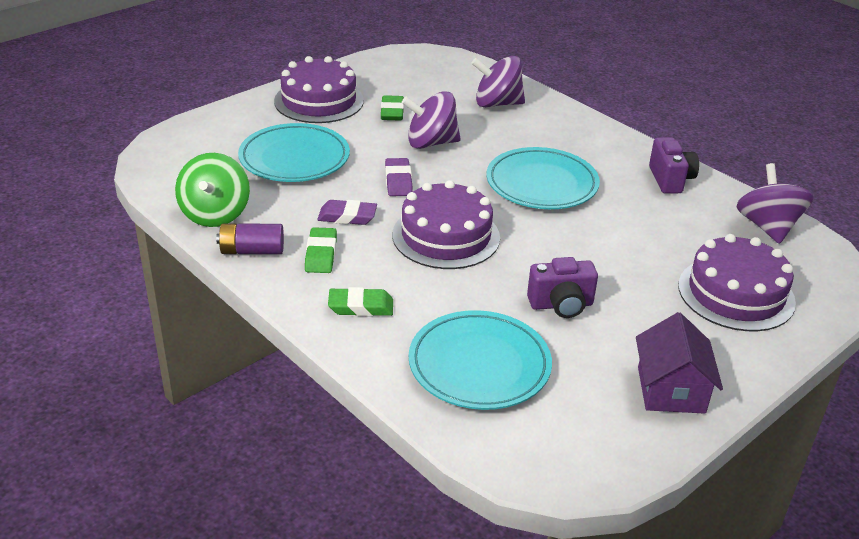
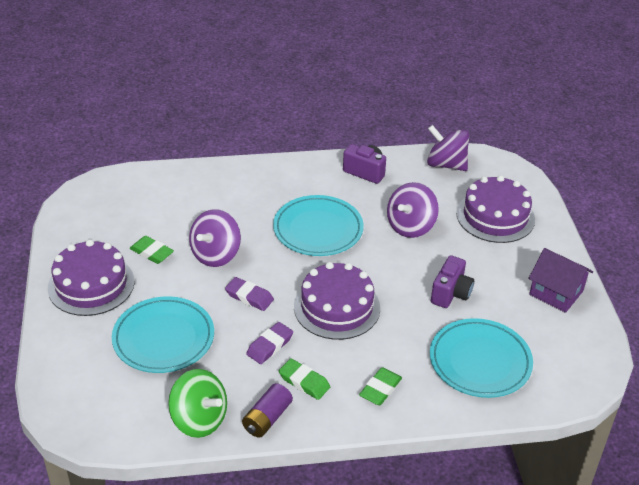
camera: 55 degrees left, 5 degrees up
purple spinning top [472,56,525,108] -> purple spinning top moved to [387,182,439,238]

